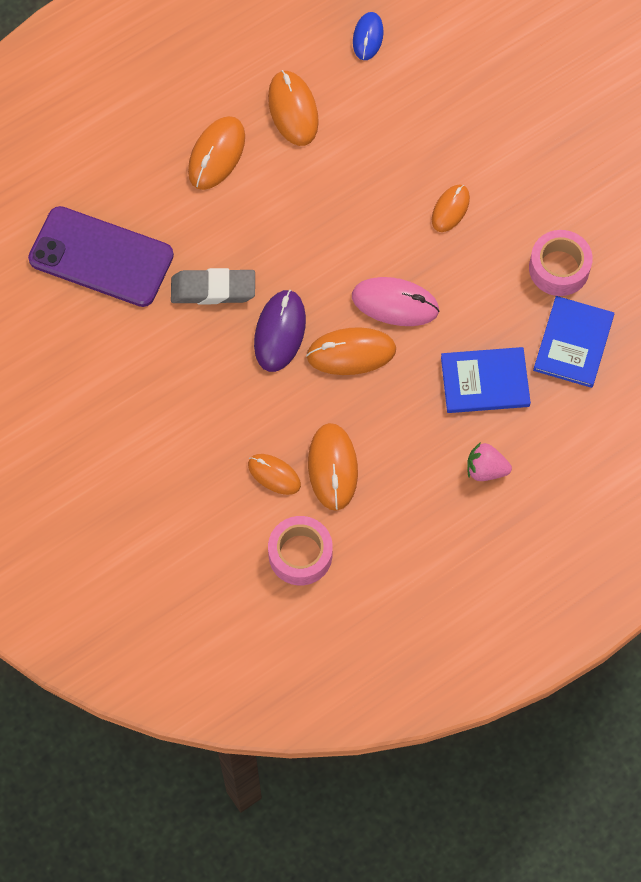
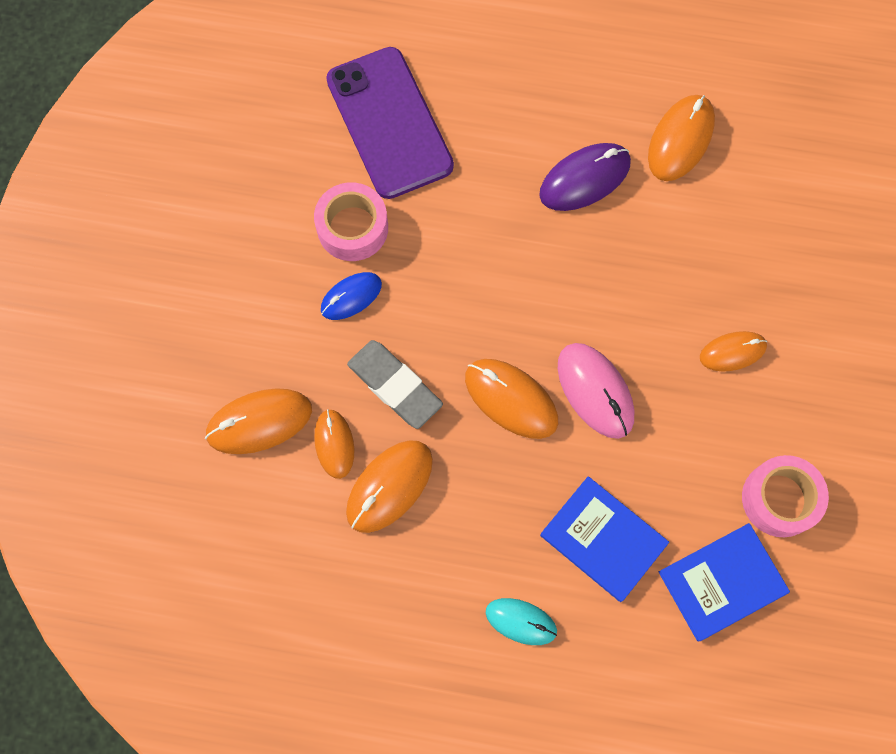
camera: 45 degrees right, 5 degrees up
grey eraser [171,268,255,304] -> grey eraser moved to [347,340,443,429]
orange mouse [188,116,245,190] -> orange mouse moved to [205,388,312,454]
purple mouse [254,290,306,372] -> purple mouse moved to [539,143,631,211]
pink tape [268,516,333,585] -> pink tape moved to [314,182,388,261]
blue mouse [353,12,384,60] -> blue mouse moved to [321,272,382,320]
pink strawberry [467,442,512,481] -> turquoise mouse [486,598,557,645]

